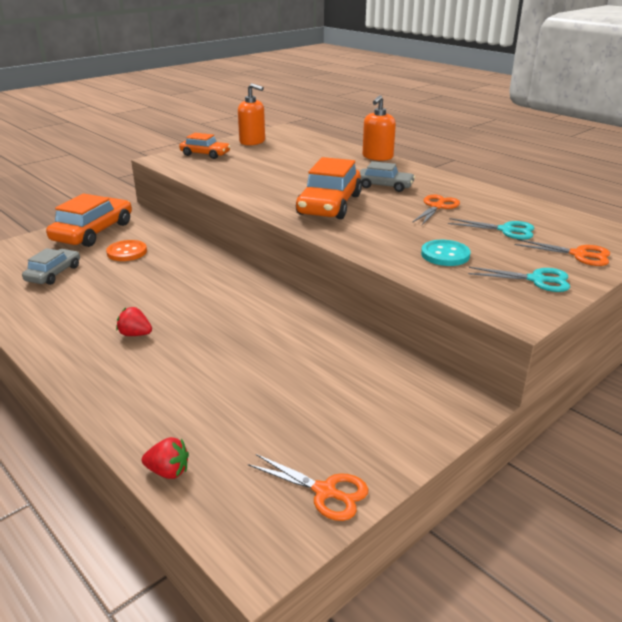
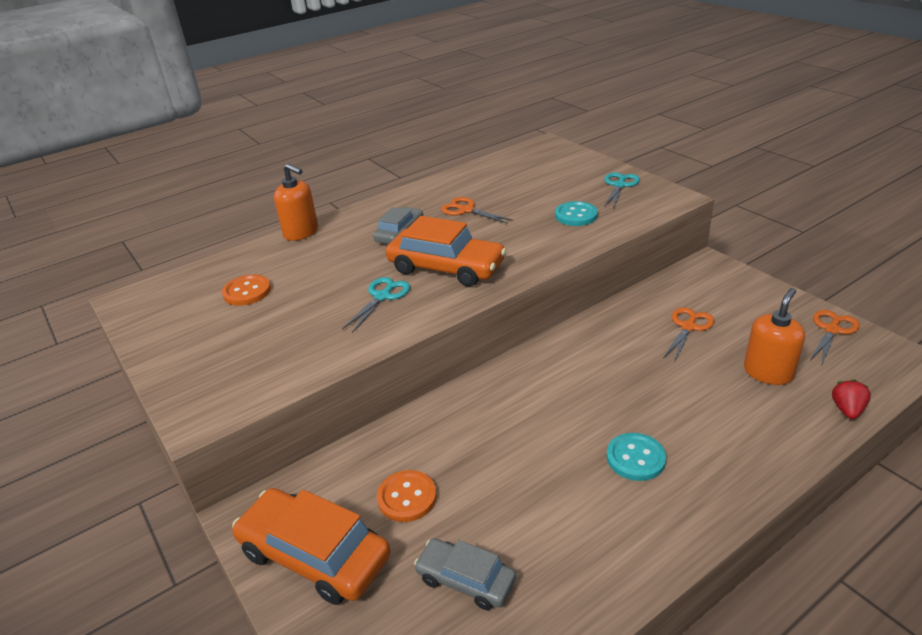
camera: 80 degrees left, 5 degrees up
red strawberry [116,307,152,336] -> turquoise button [607,433,666,481]
orange car [179,133,231,159] -> none
orange soap dispenser [238,83,265,146] -> orange soap dispenser moved to [744,288,805,385]
turquoise scissors [448,218,534,240] -> turquoise scissors moved to [342,277,410,333]
orange scissors [514,239,610,266] -> orange scissors moved to [663,307,714,362]
none -> orange button [222,274,271,306]

